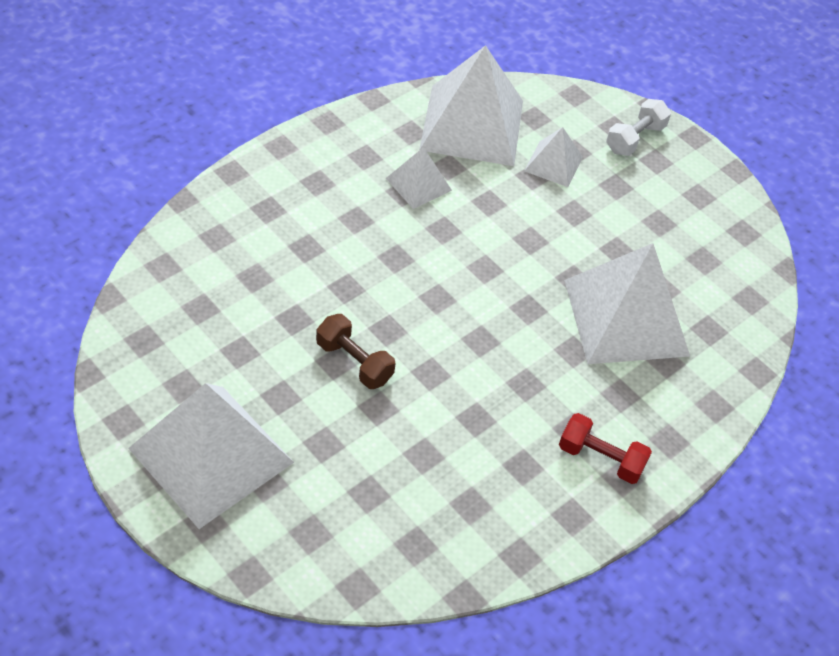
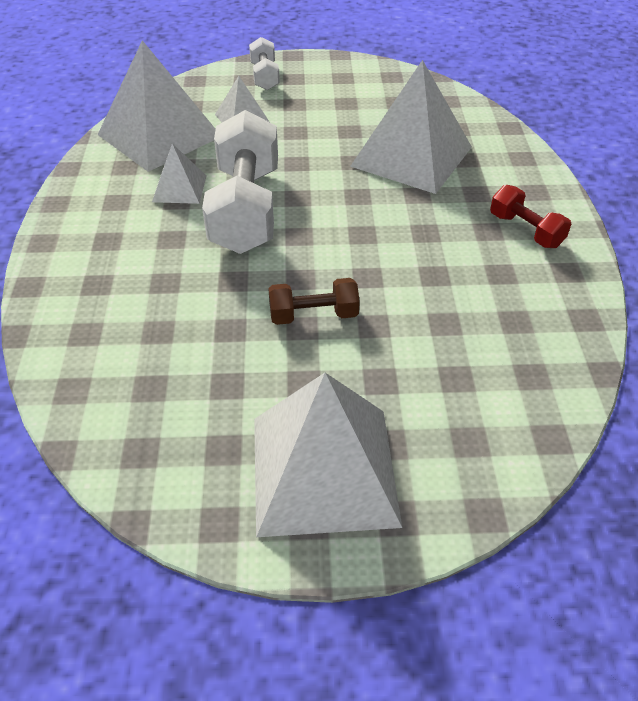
camera: 45 degrees left, 5 degrees down
red dumbbell [559,413,652,484] -> red dumbbell turned 75 degrees clockwise [490,185,571,248]
none -> white dumbbell [202,110,278,254]

